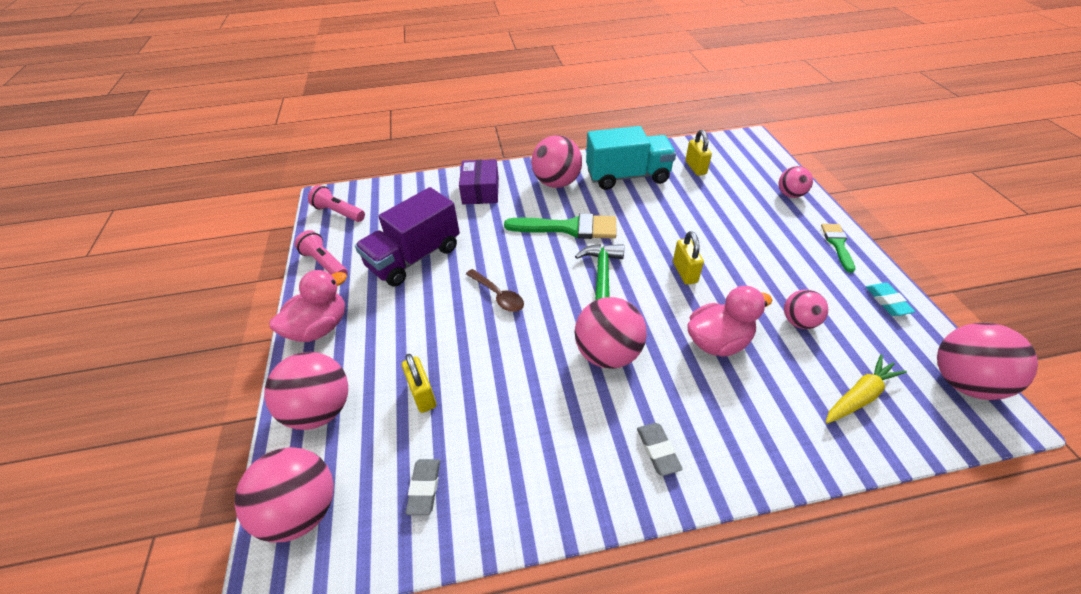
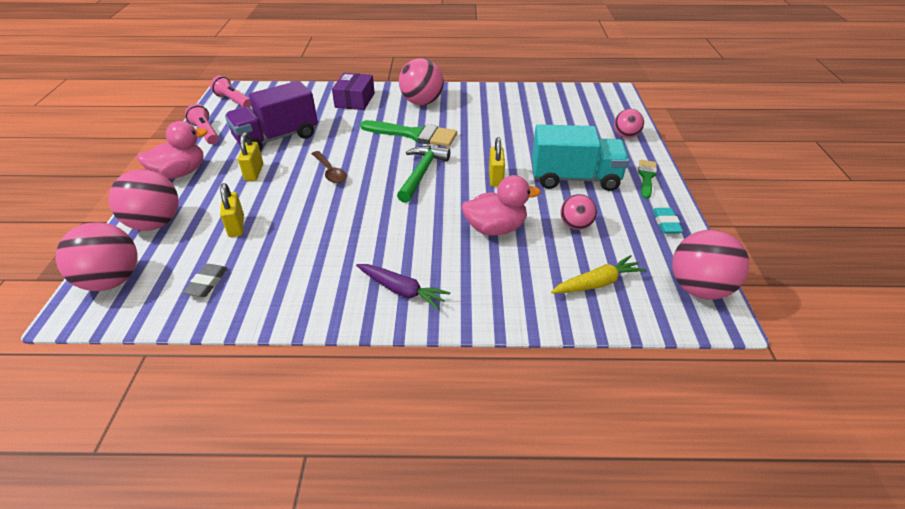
camera: 10 degrees right, 5 degrees down
pink ball [575,297,647,369] -> none
turquoise truck [586,126,676,190] -> turquoise truck moved to [532,124,629,191]
grey eraser [637,423,682,476] -> purple carrot [356,264,451,310]
yellow padlock [685,130,712,176] -> yellow padlock moved to [238,132,263,181]

